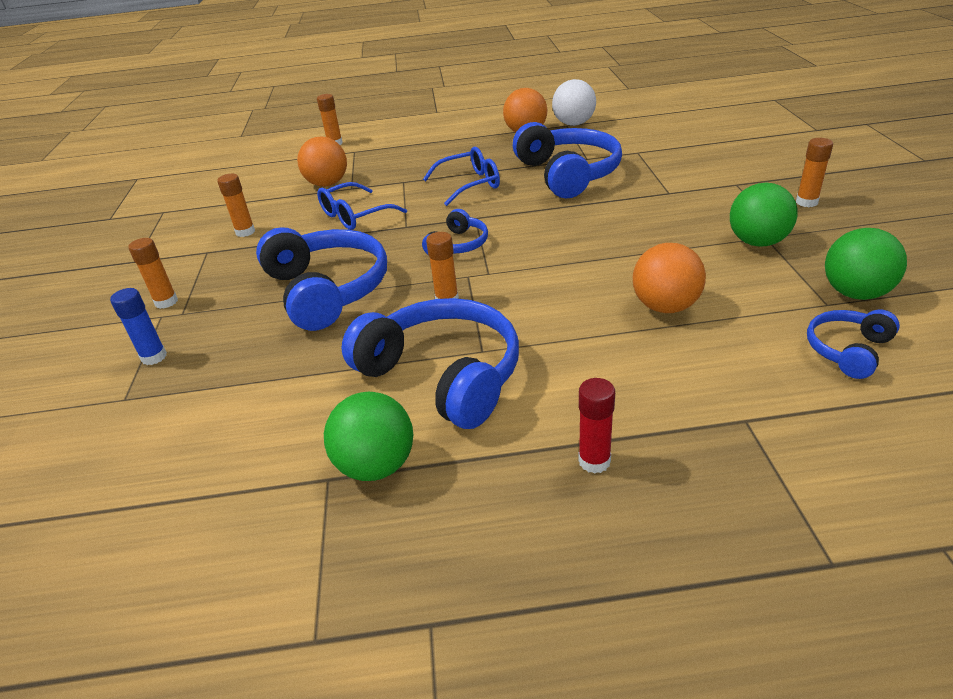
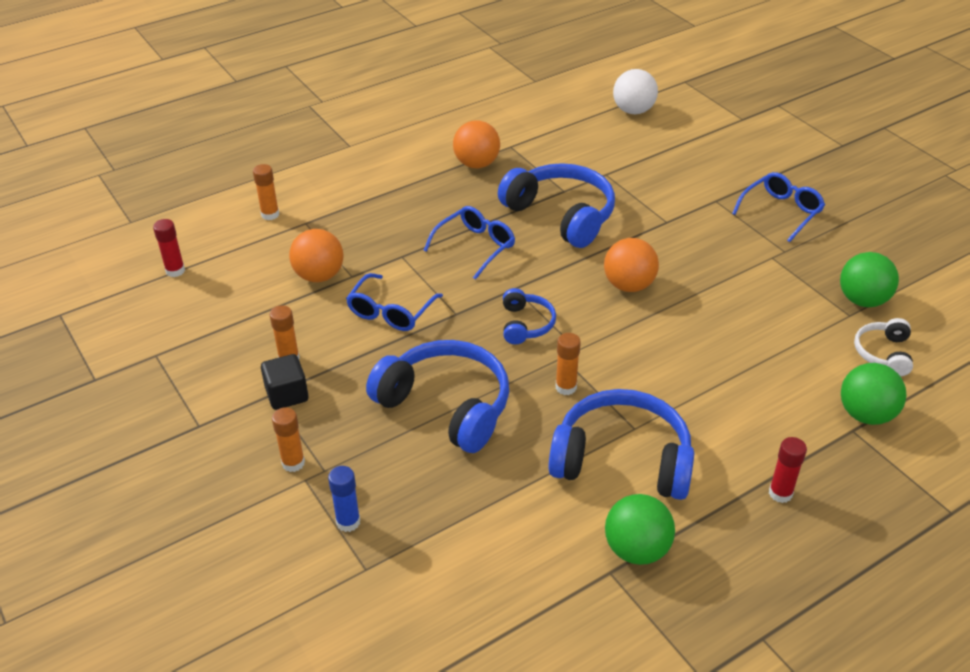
camera: 30 degrees left, 5 degrees up
white ball [552,79,596,126] -> white ball moved to [613,69,658,114]
orange ball [633,243,706,313] -> orange ball moved to [604,238,659,292]
green ball [730,183,798,247] -> green ball moved to [841,363,907,425]
orange glue stick [796,138,833,207] -> blue glasses [732,172,825,242]
blue headphones [807,309,900,379] -> white headphones [854,318,913,376]
none -> red glue stick [153,219,185,277]
none -> black cube [261,354,308,410]

